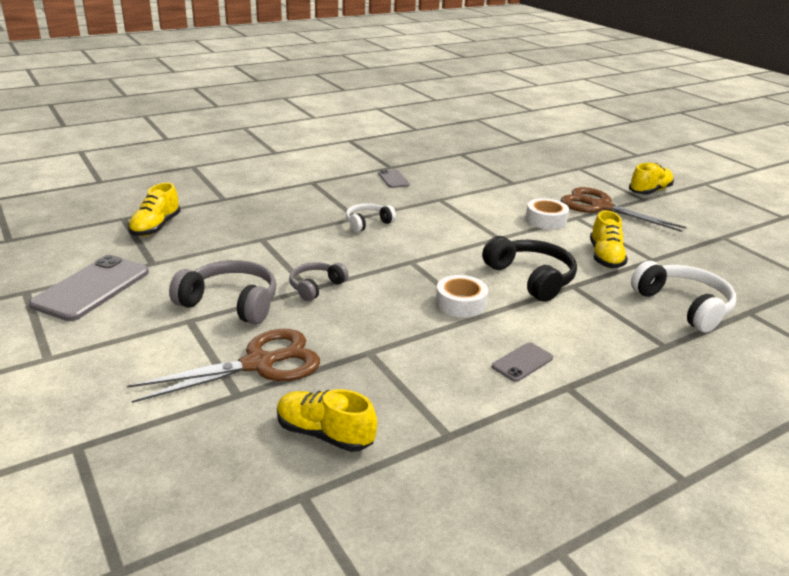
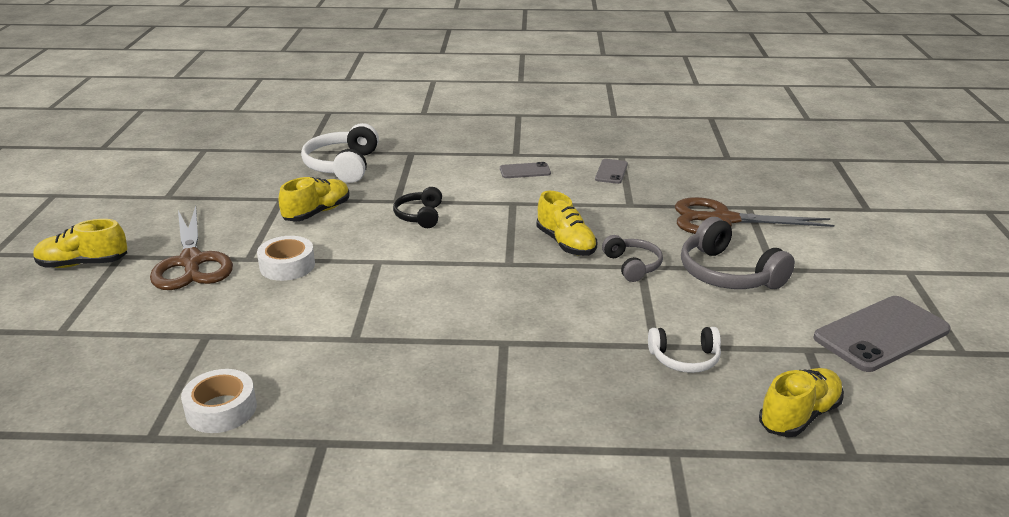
camera: 145 degrees left, 0 degrees up
yellow shoe [277,389,377,452] -> yellow shoe moved to [536,191,597,256]
grey headphones [289,262,349,301] -> grey headphones turned 90 degrees counterclockwise [602,235,663,282]
white headphones [346,203,396,232] -> white headphones moved to [648,327,721,373]
grey phone [378,169,410,188] -> grey phone moved to [595,159,628,184]
white tape [436,275,488,318] -> white tape moved to [181,369,257,433]
black headphones [482,236,577,302] -> black headphones [393,187,442,228], size x0.60

